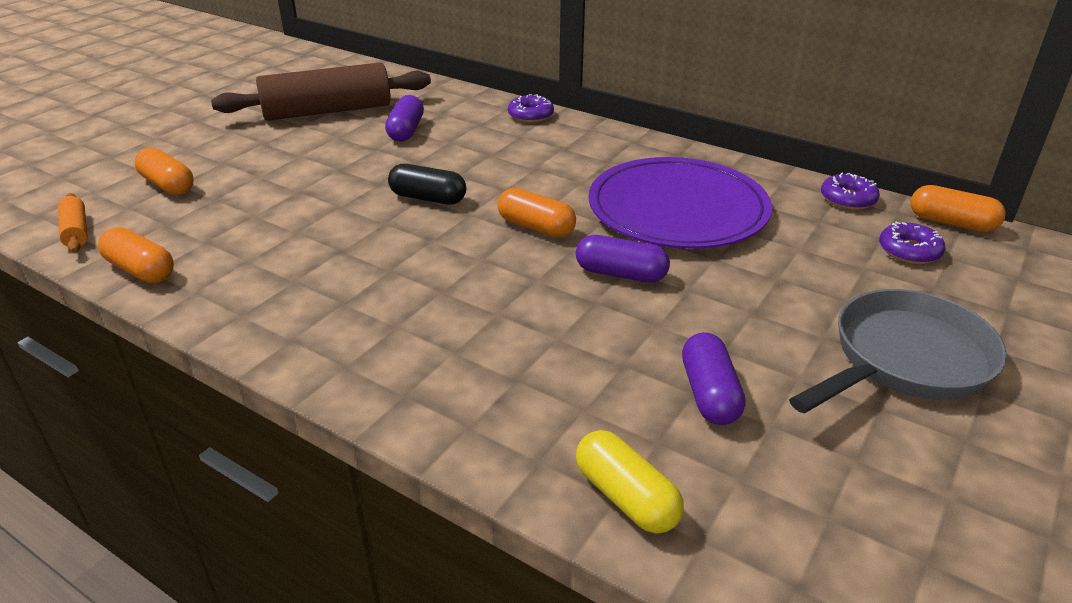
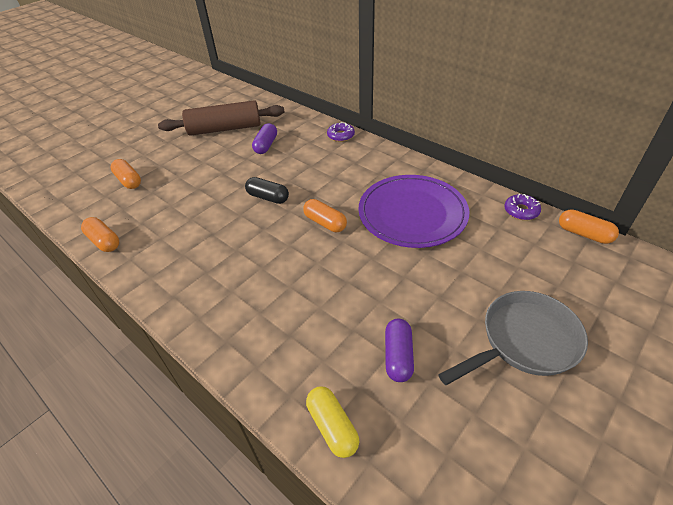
camera: 10 degrees right, 10 degrees up
orange rolling pin [58,193,88,253] -> none
purple capsule [576,235,670,283] -> none
purple donut [879,222,945,264] -> none

